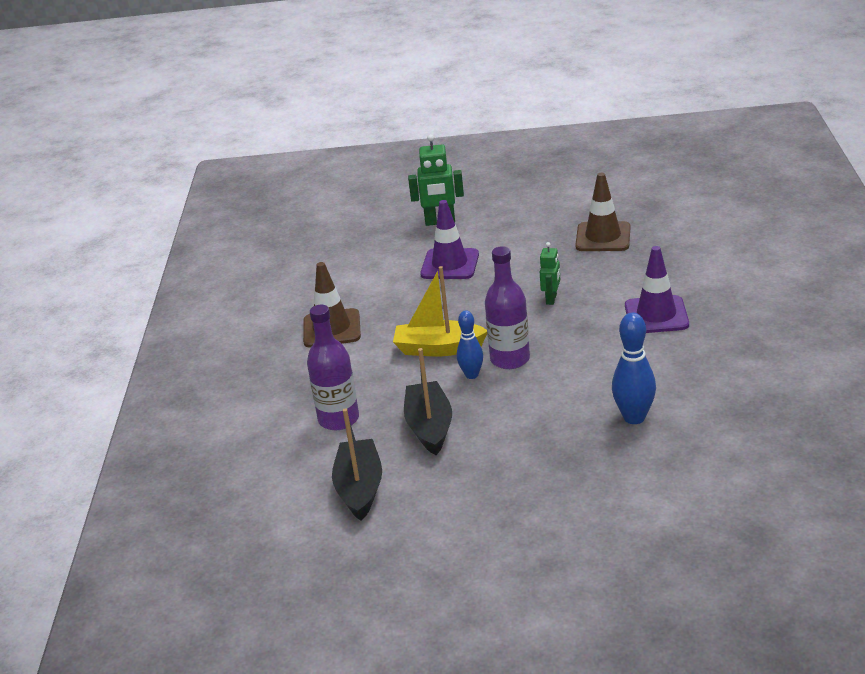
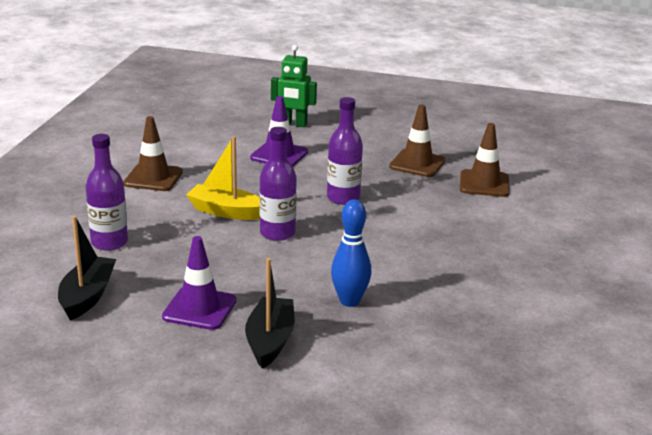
camera: 10 degrees right, 5 degrees down
black boat [404,348,452,455] -> black boat moved to [245,258,295,369]
blue bowling pin [457,310,483,379] -> none
green robot [540,242,560,305] -> purple bottle [327,97,363,205]
purple traffic cone [625,246,689,333] -> purple traffic cone moved to [162,236,236,330]
none -> brown traffic cone [460,123,510,197]

